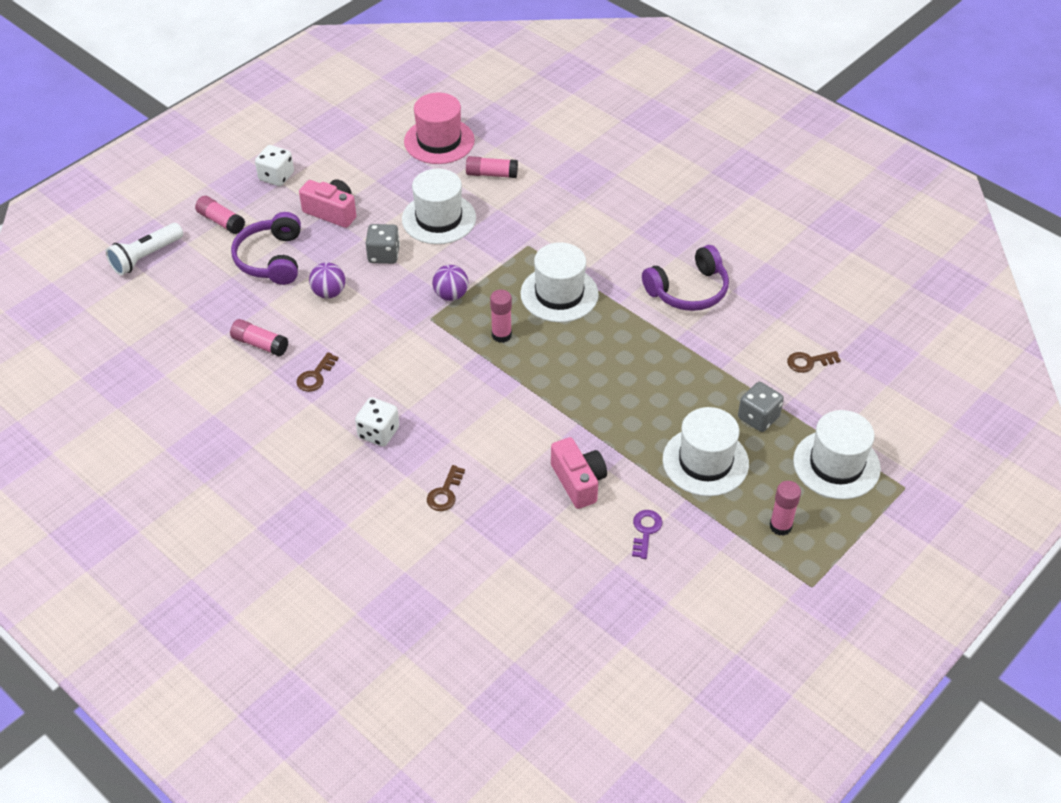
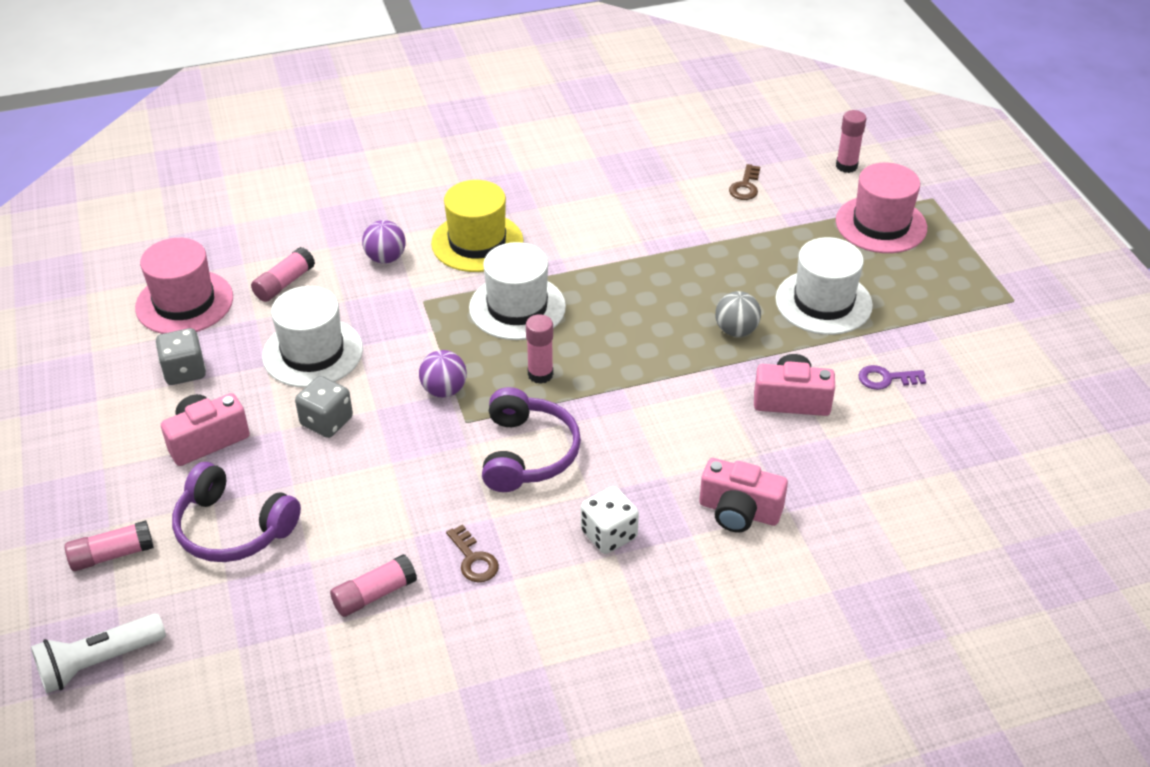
camera: 60 degrees left, 5 degrees down
white flashlight [106,223,183,275] -> white flashlight turned 75 degrees clockwise [31,614,166,693]
white dice [255,145,294,186] -> none
purple ball [309,262,345,298] -> purple ball moved to [362,220,406,264]
brown key [427,465,465,511] -> pink camera [699,458,788,532]
purple key [632,510,663,559] -> purple key turned 45 degrees counterclockwise [858,365,926,390]
purple headphones [642,245,729,311] -> purple headphones moved to [482,387,581,492]
grey dice [738,382,784,432] -> grey dice moved to [156,328,206,385]
pink glue stick [769,481,801,536] -> pink glue stick moved to [836,110,866,173]
white hat [793,410,881,499] -> pink hat [836,163,927,253]
none -> yellow hat [431,180,524,272]
none -> grey ball [715,291,761,337]

